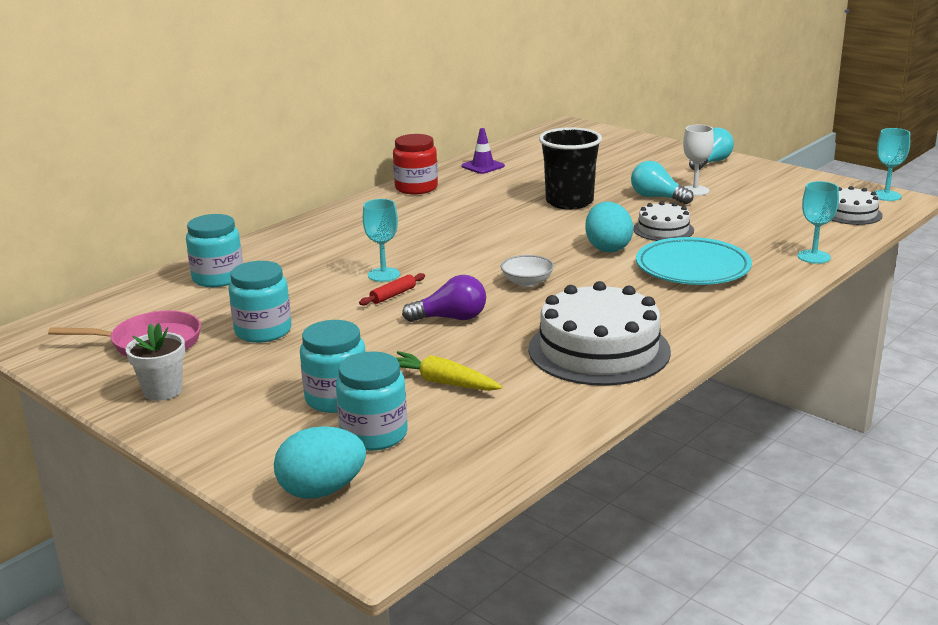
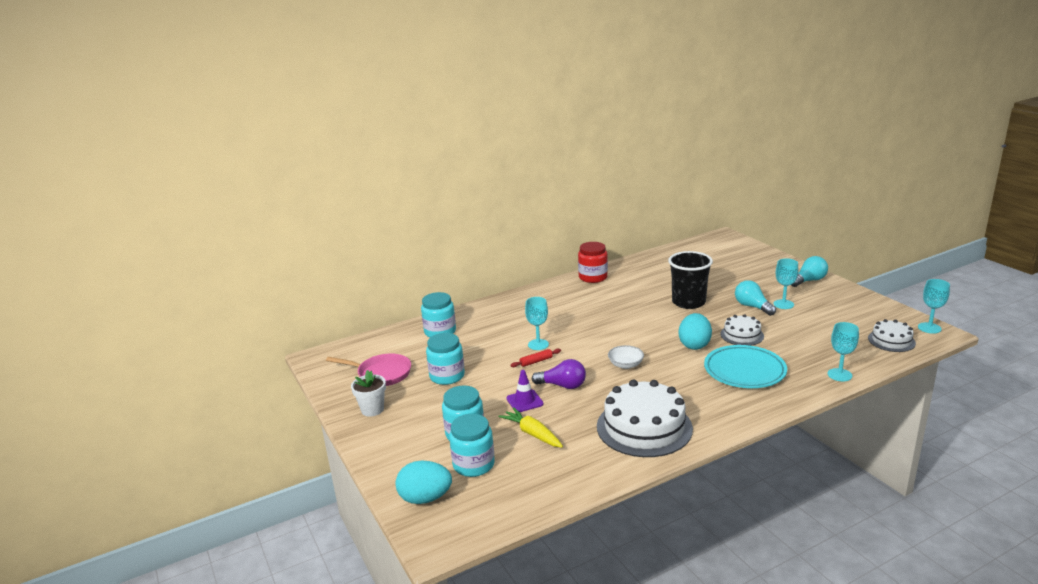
camera: 20 degrees right, 0 degrees up
purple traffic cone [462,128,505,174] -> purple traffic cone moved to [506,370,544,412]
white goblet [683,125,714,196] -> turquoise goblet [773,258,798,309]

